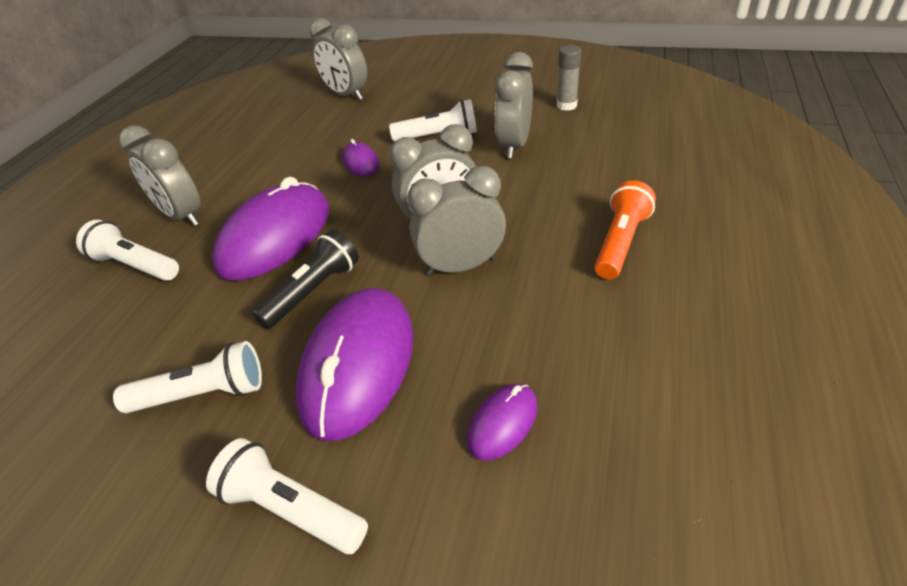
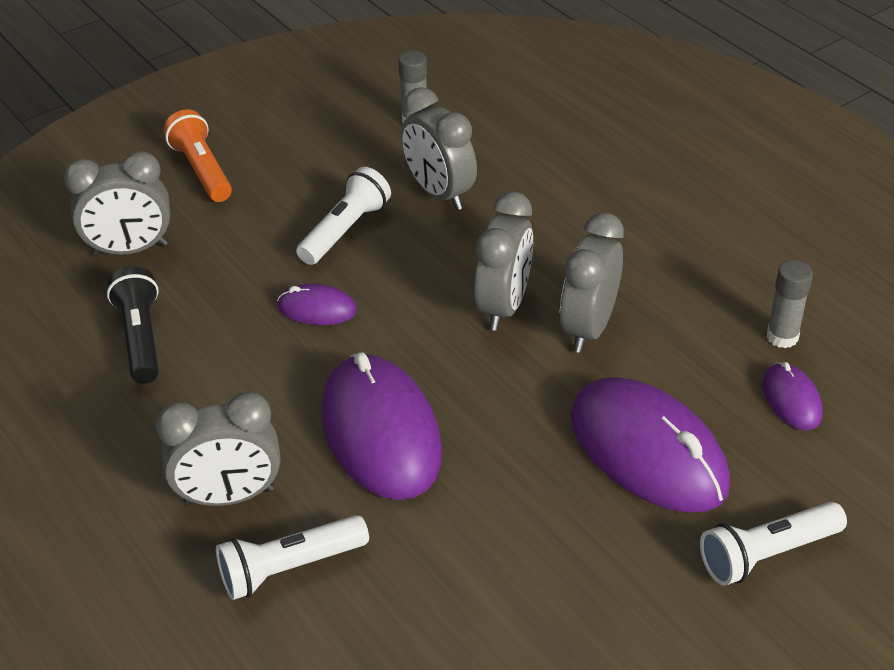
camera: 55 degrees left, 0 degrees up
white flashlight [113,341,262,413] -> none
black flashlight [252,229,359,329] -> black flashlight moved to [107,267,159,384]
orange flashlight [595,180,656,279] -> orange flashlight moved to [163,109,232,202]
none -> grey glue stick [767,260,813,348]

